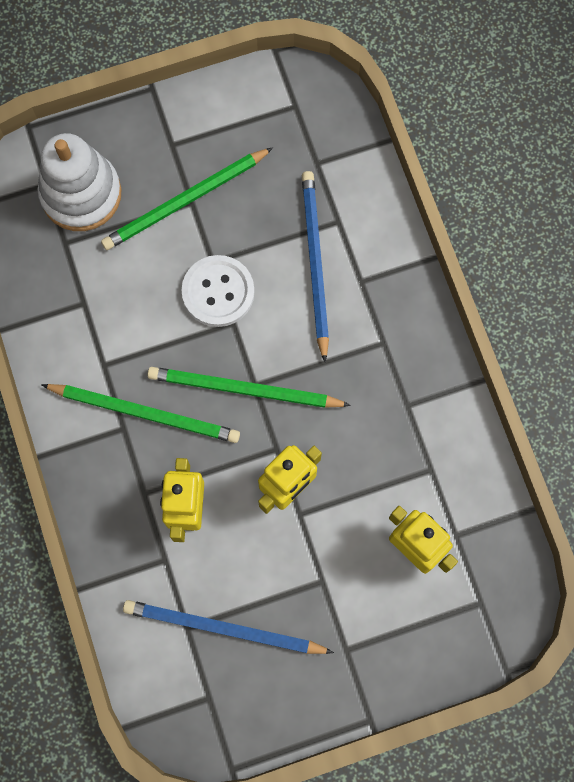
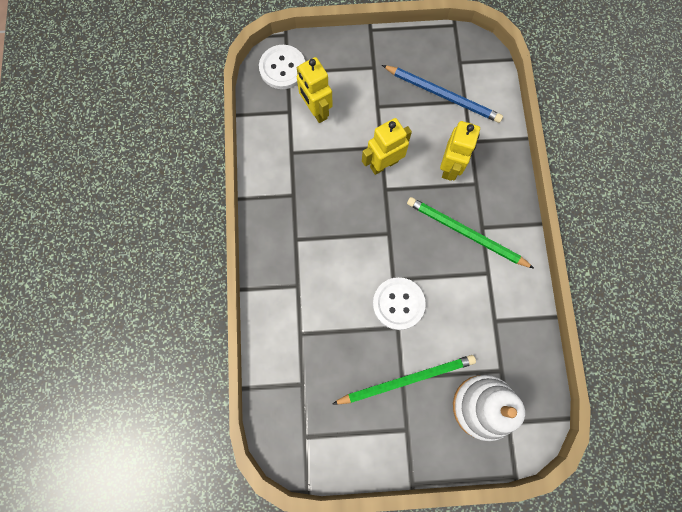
camera: 165 degrees left, 0 degrees up
green pencil [148,367,351,408] -> none
blue pencil [302,171,329,362] -> none
none -> white button [259,45,305,89]

